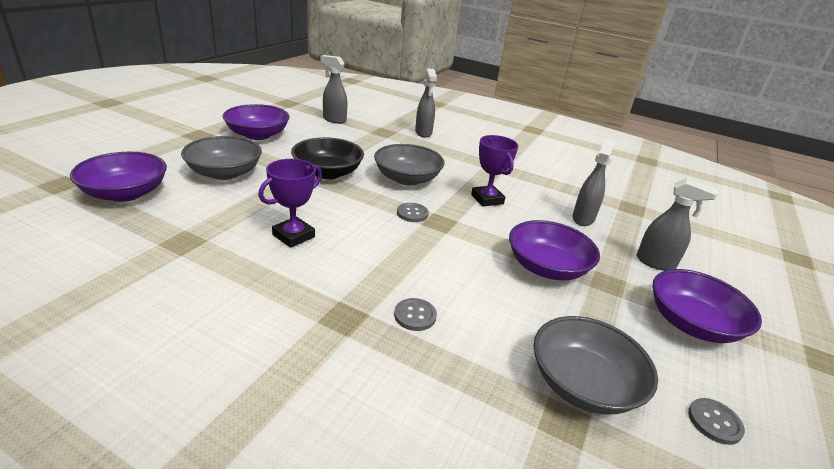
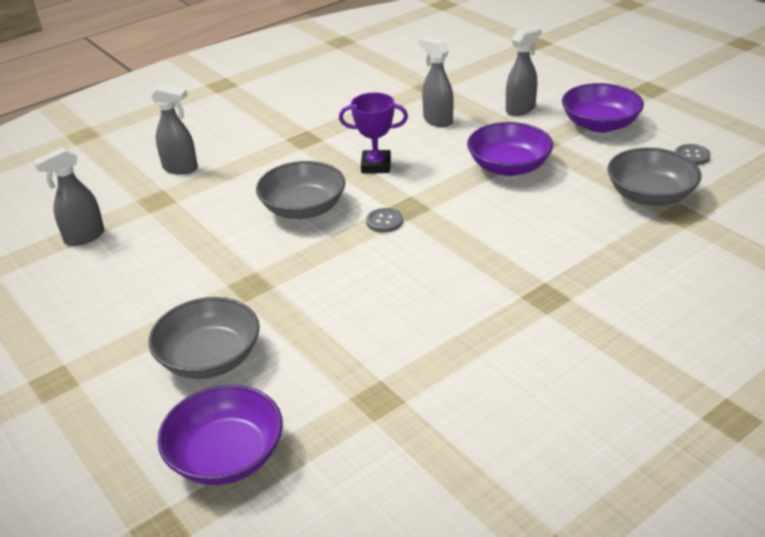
camera: 60 degrees left, 5 degrees up
purple bowl [223,104,290,140] -> none
purple trophy [258,159,322,248] -> none
black bowl [291,137,364,179] -> none
grey button [394,298,437,331] -> none

